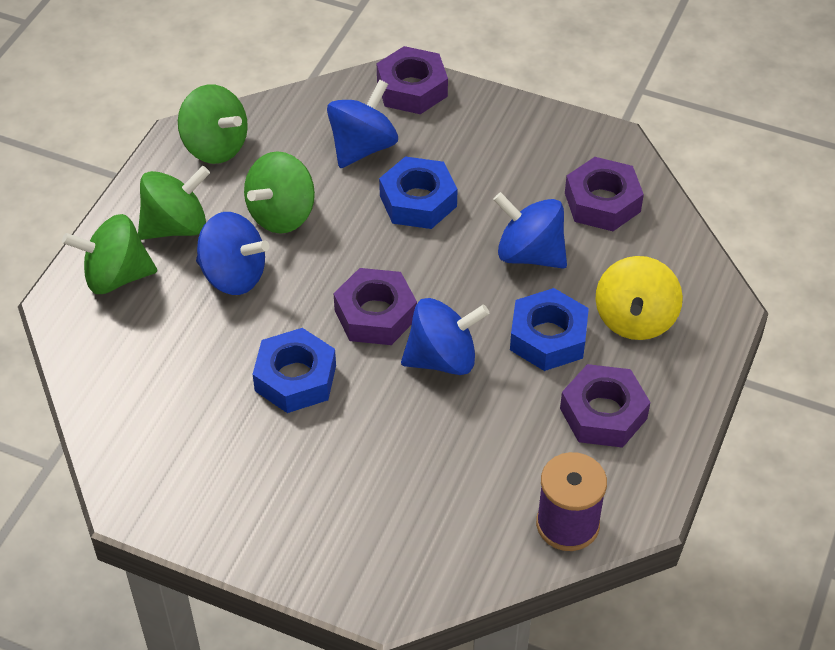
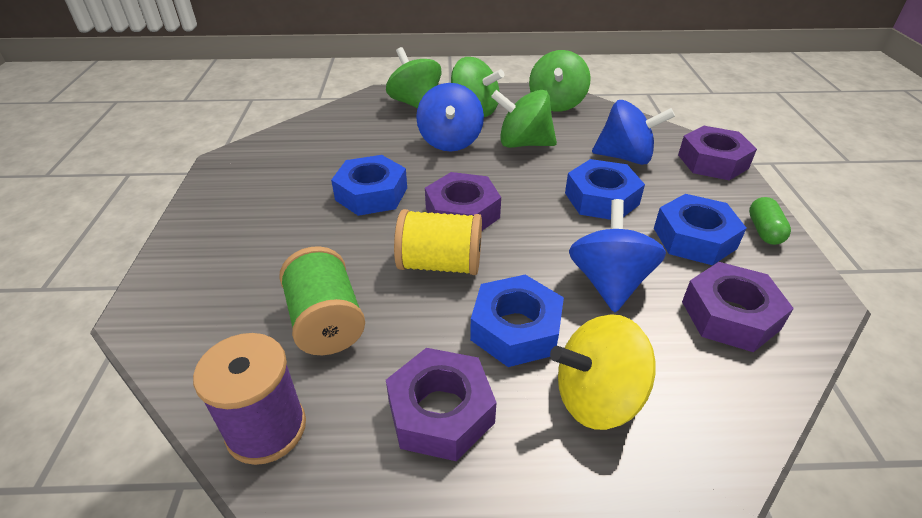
camera: 65 degrees right, 10 degrees down
blue spinning top [401,298,489,375] -> yellow spool [394,209,482,275]
none -> green spool [279,246,365,355]
none -> blue nut [654,194,746,265]
none -> green capsule [749,197,791,245]

